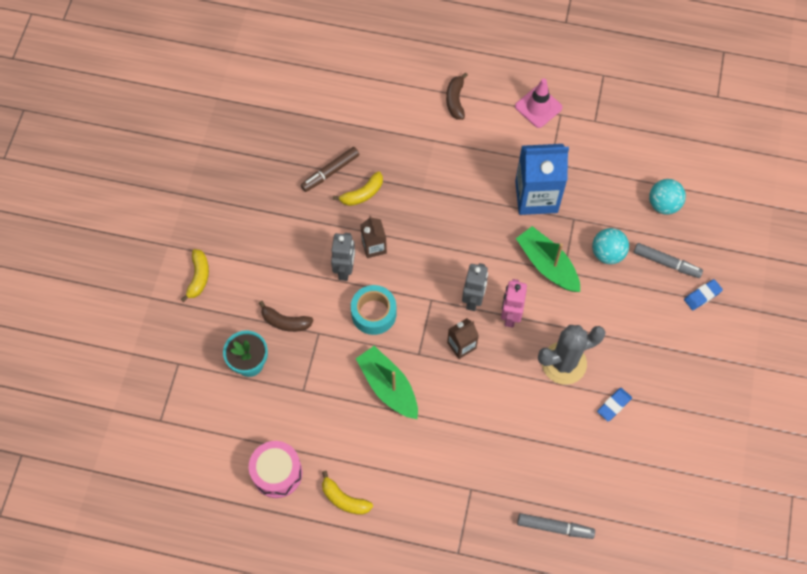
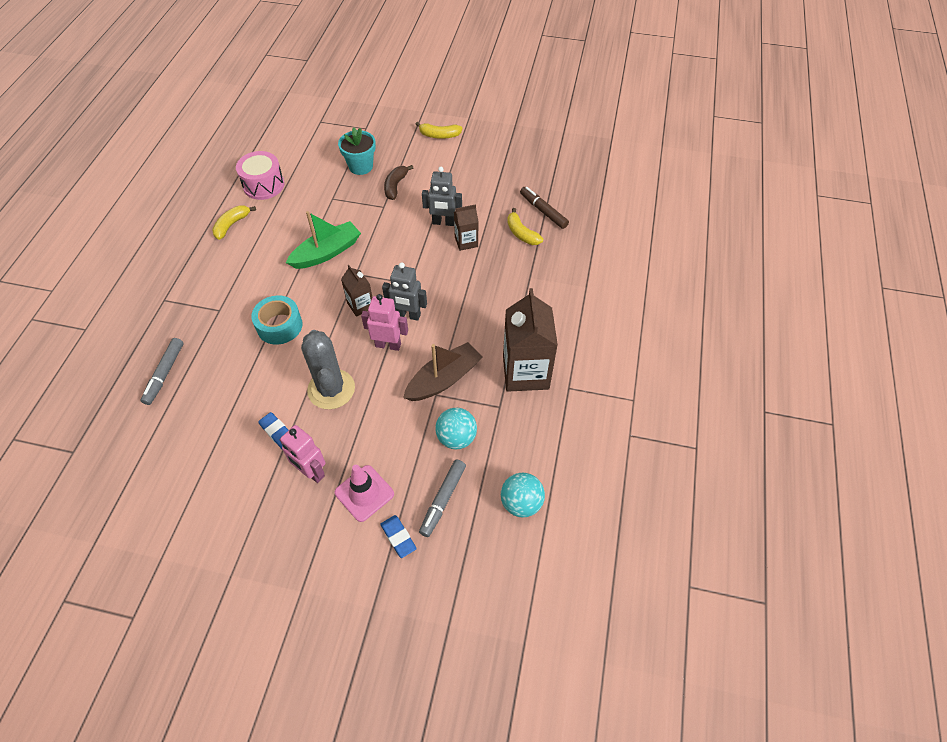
camera: 90 degrees right, 10 degrees down
turquoise tape [351,285,396,335] -> turquoise tape moved to [251,296,303,345]
brown banana [446,72,468,120] -> none
pink traffic cone [515,78,562,128] -> pink traffic cone moved to [335,465,394,522]
blue carton [515,144,569,215] -> brown carton [503,288,558,392]
green boat [516,226,580,292] -> brown boat [403,342,483,401]
none -> pink robot [280,425,326,483]

